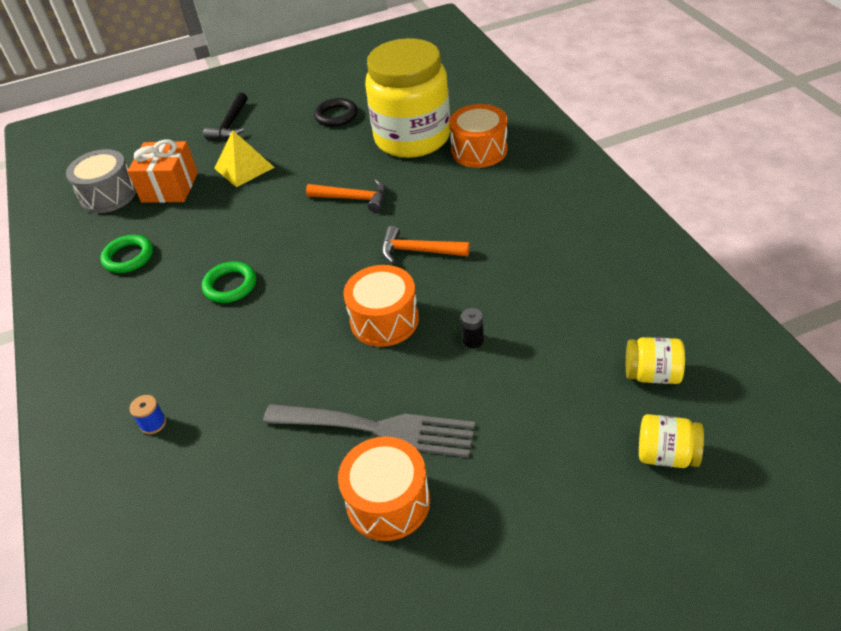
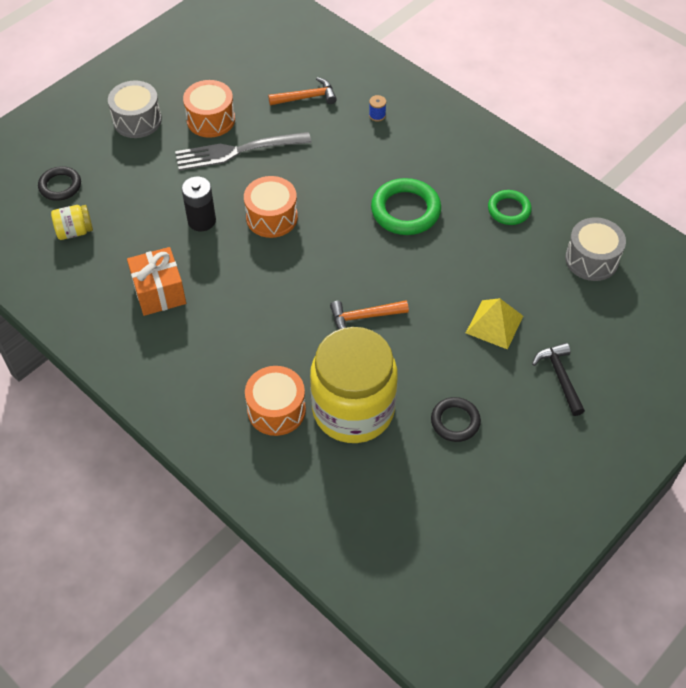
camera: 150 degrees right, 10 degrees up
orange gift [127,139,198,203] -> orange gift moved to [127,247,186,316]
green ring [202,261,256,303] -> green ring [371,178,441,235], size x1.61
orange hammer [382,226,470,263] -> orange hammer moved to [268,77,337,105]
black battery [461,308,484,348] -> black battery [182,177,216,231], size x1.88
yellow jar [639,414,704,468] -> black ring [38,166,81,201]
none -> grey drum [108,80,162,138]

